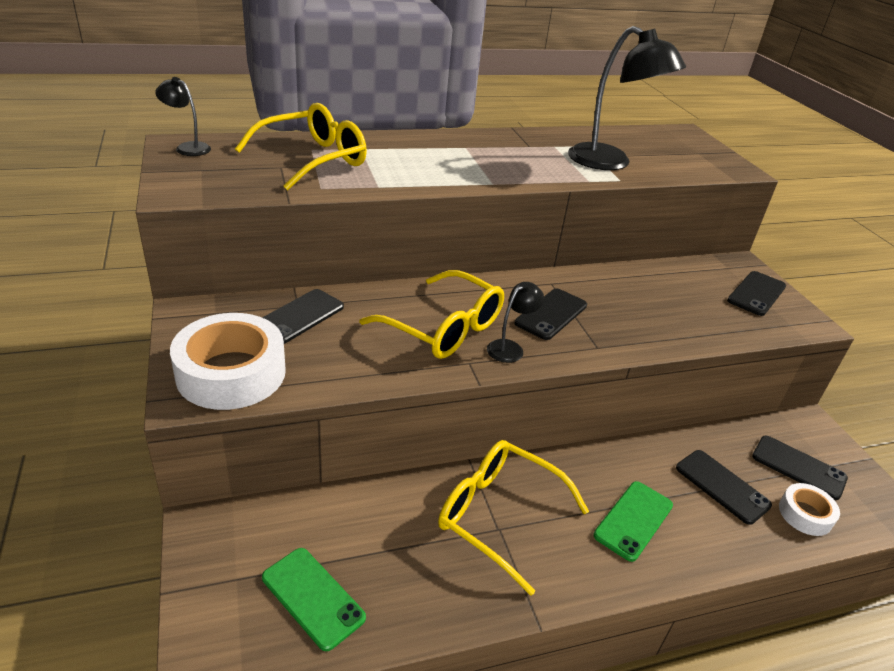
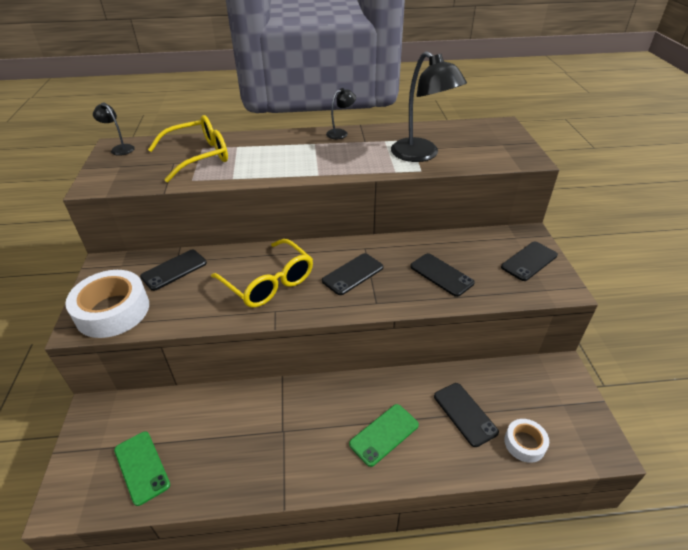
camera: 15 degrees right, 5 degrees up
yellow glasses [438,440,589,596] -> none
black lamp [487,282,544,363] -> black lamp moved to [326,88,356,139]
black phone [752,436,848,500] -> black phone moved to [410,253,475,297]

